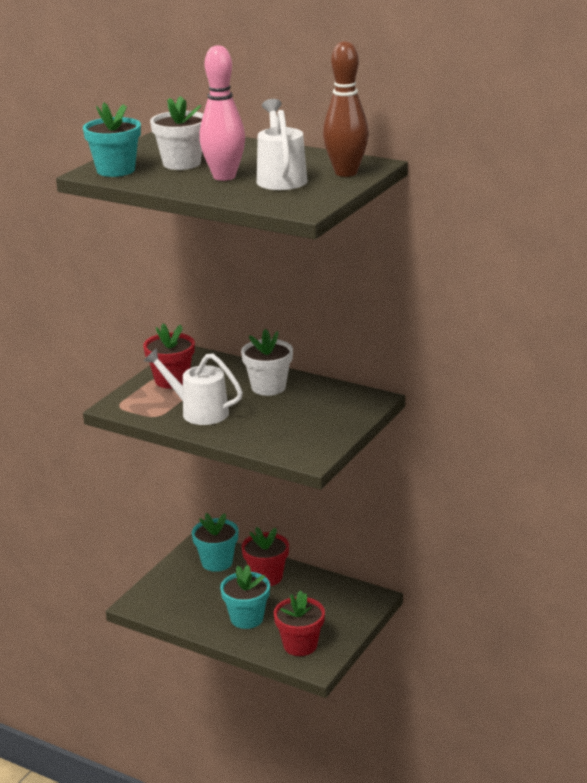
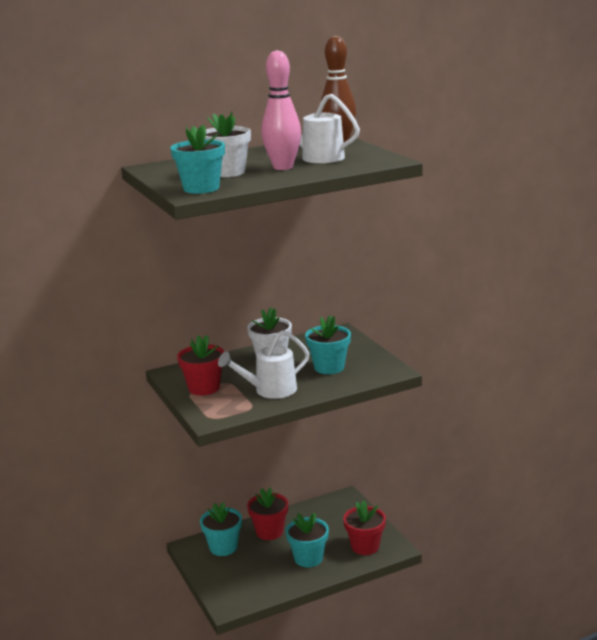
camera: 55 degrees left, 5 degrees down
none -> turquoise flower pot [305,315,351,374]

